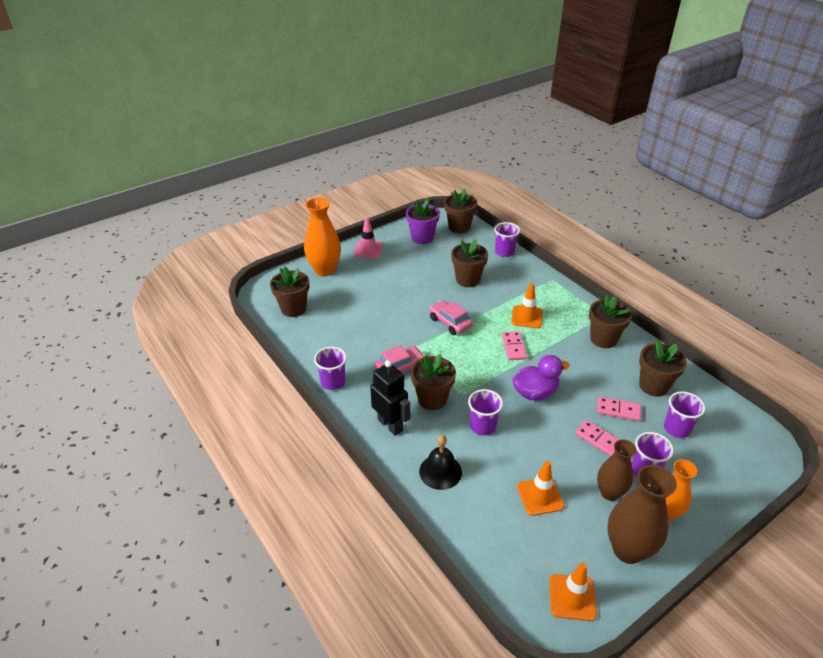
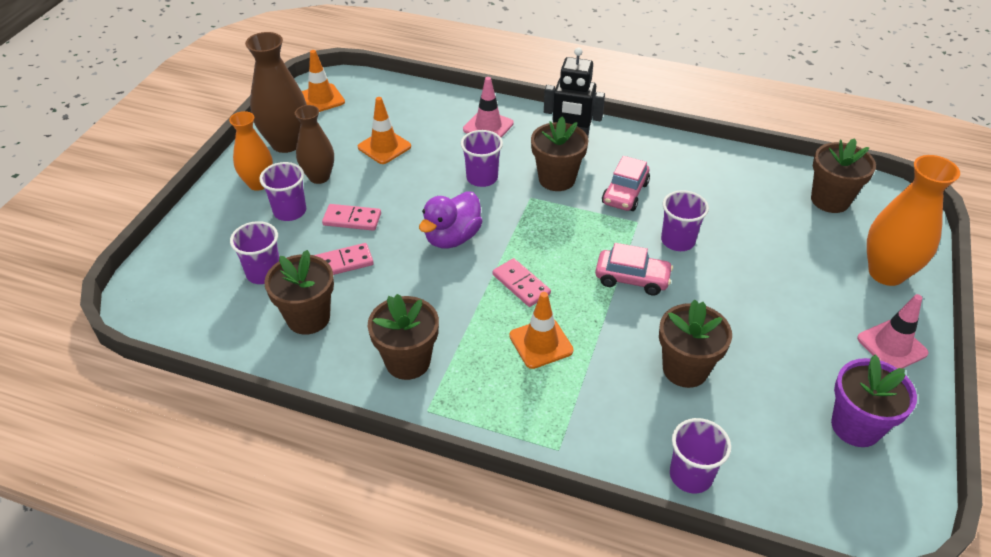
camera: 145 degrees right, 5 degrees up
purple cup [314,347,347,390] -> purple cup moved to [661,190,709,251]
black bell [419,435,462,490] -> pink traffic cone [463,77,514,138]
brown flower pot [444,189,477,233] -> none

